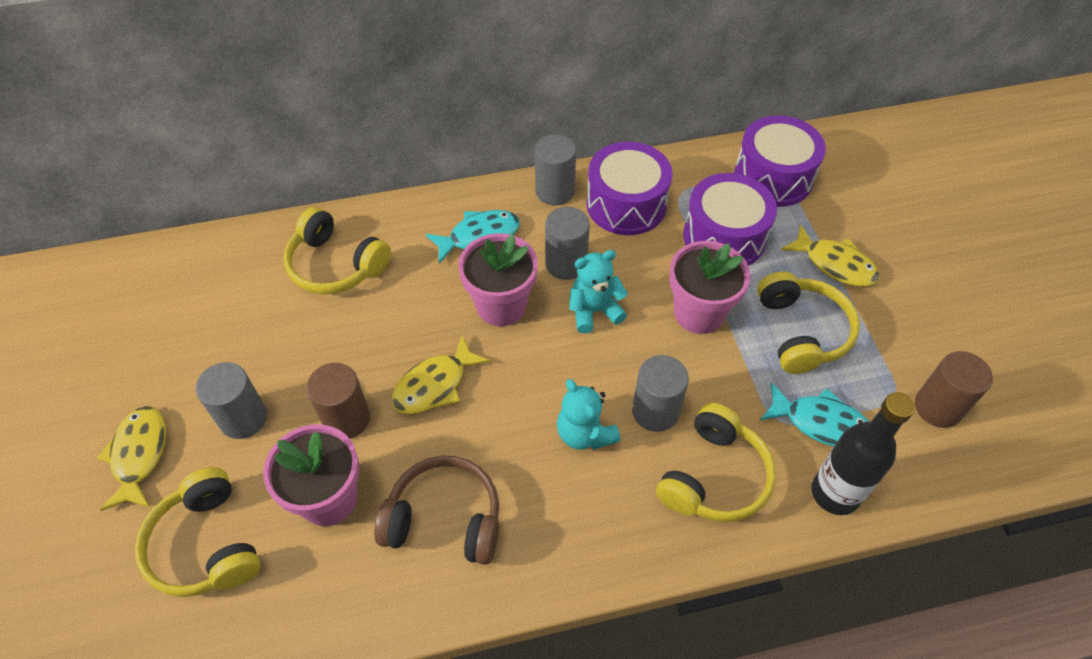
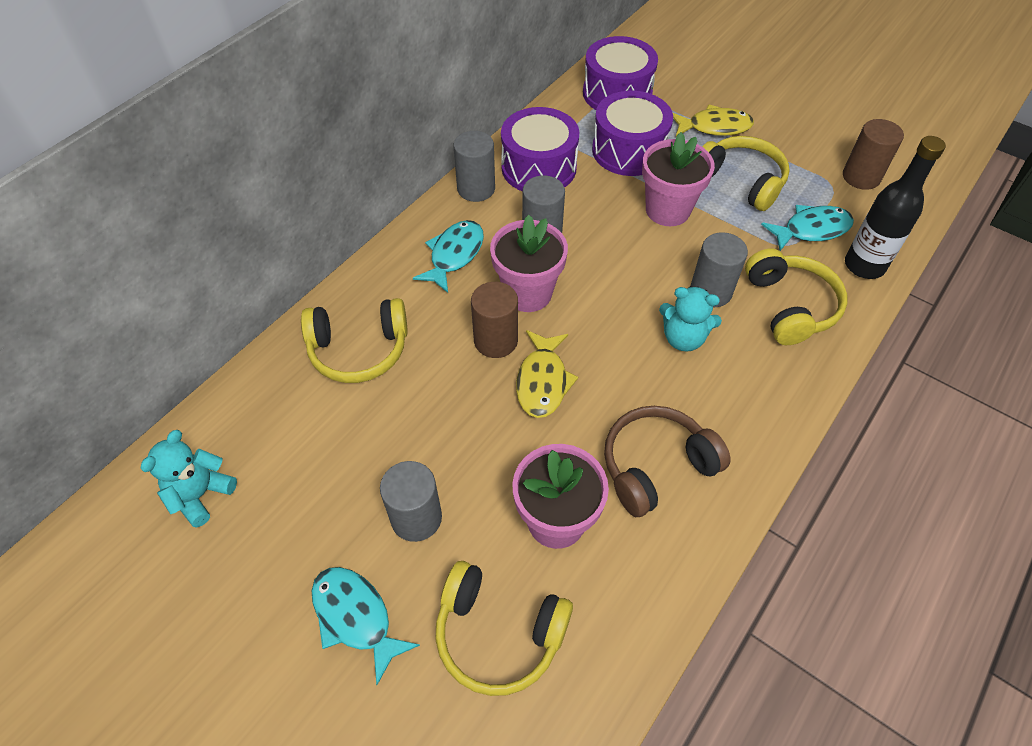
camera: 40 degrees left, 0 degrees up
yellow fish [97,406,166,511] -> turquoise fish [312,567,420,685]
brown cylinder [307,363,370,439] -> brown cylinder moved to [471,282,518,358]
turquoise teddy bear [569,250,628,333] -> turquoise teddy bear moved to [140,430,237,528]

